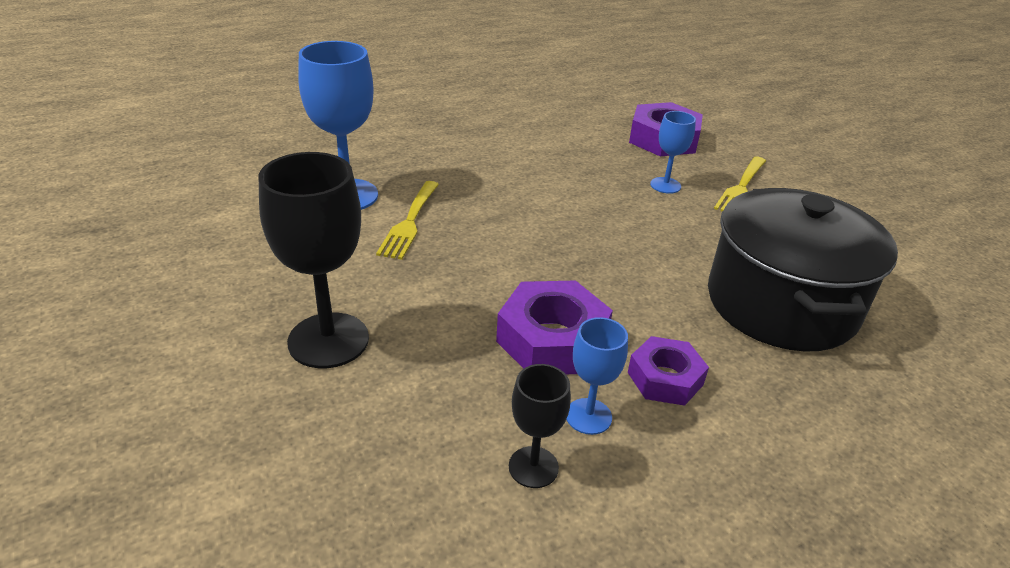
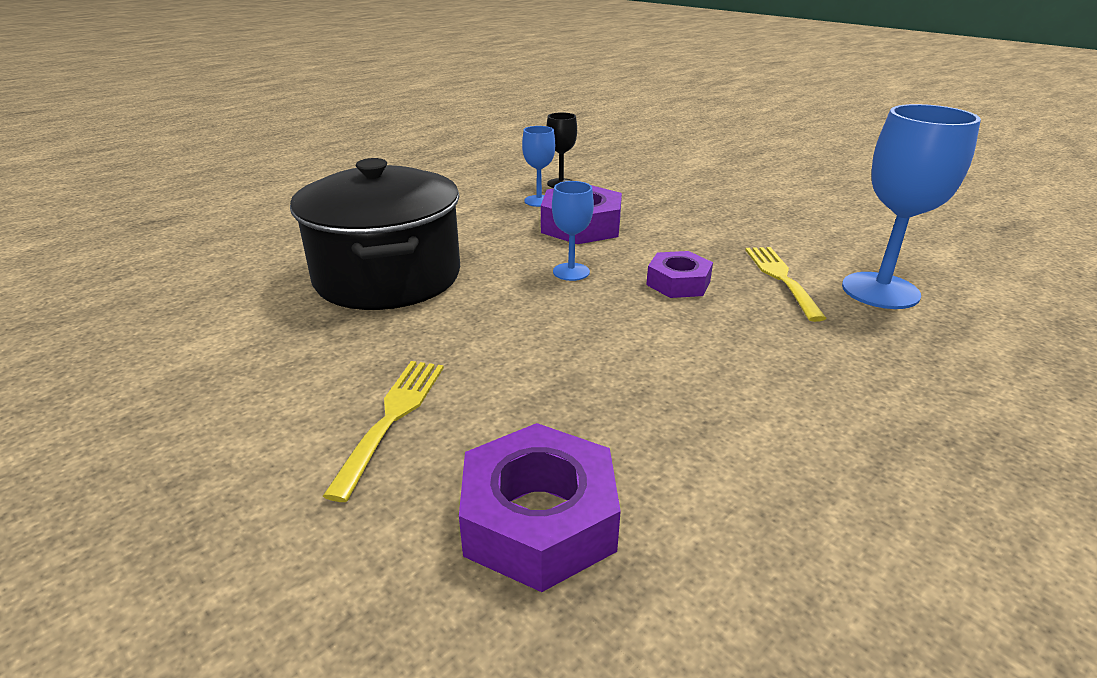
camera: 165 degrees right, 5 degrees down
black goblet [258,152,369,368] -> none
purple nut [628,336,709,406] -> purple nut moved to [646,251,713,298]
blue goblet [650,111,696,194] -> blue goblet moved to [552,181,594,281]

